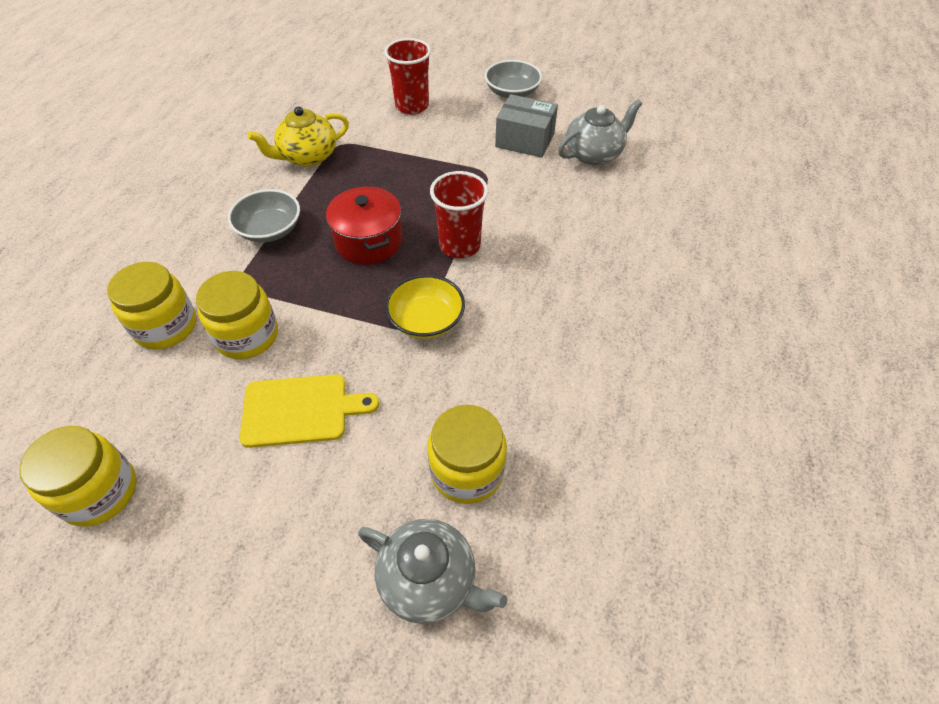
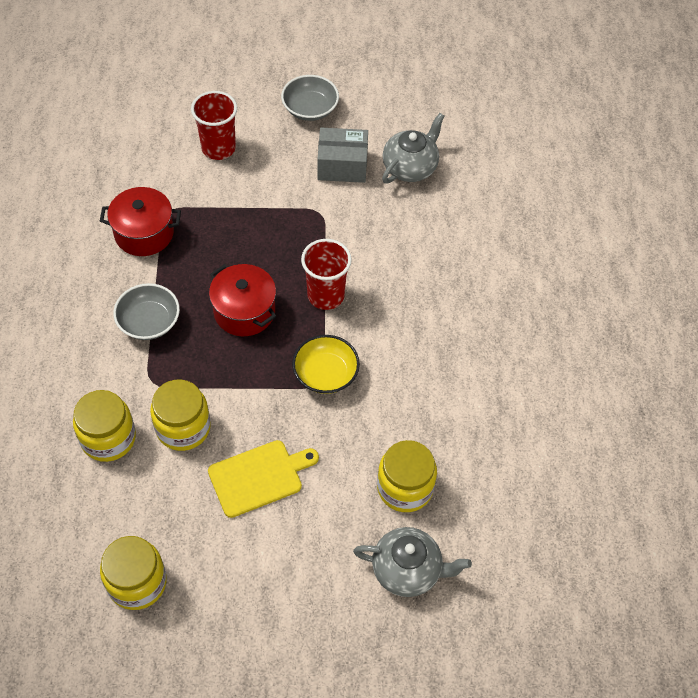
camera: 20 degrees left, 5 degrees up
yellow teapot [248,107,349,167] -> red pot [100,187,181,256]

